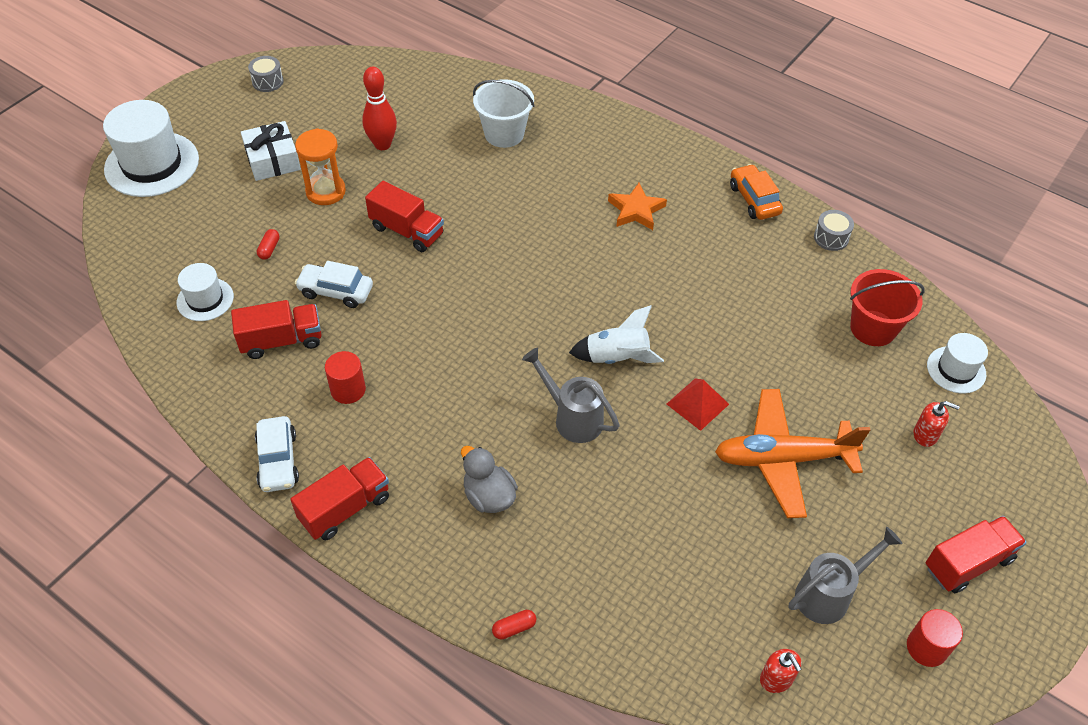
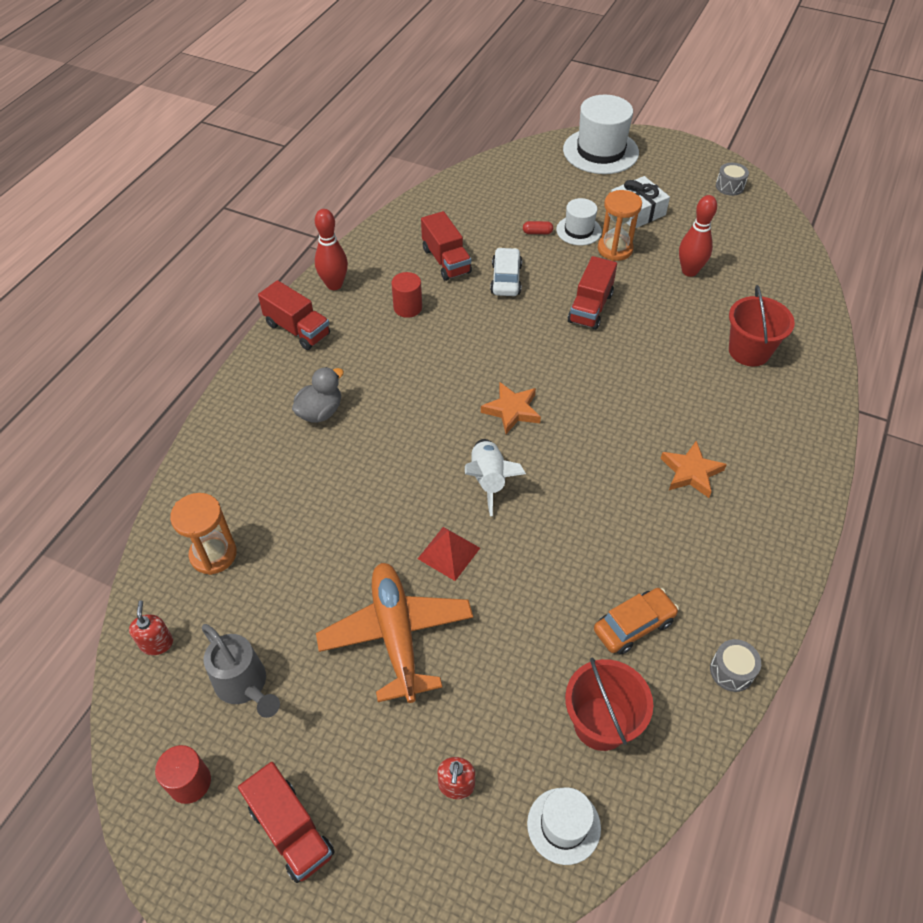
camera: 80 degrees right, 0 degrees up
white hat [176,263,234,321] -> white hat moved to [556,198,602,245]
white car [255,416,299,492] -> red bowling pin [315,209,348,290]
white bucket [473,79,535,148] -> red bucket [729,285,795,366]
red capsule [492,610,536,639] -> none
grey watering can [522,348,620,443] -> none
orange car [730,164,783,220] -> orange car moved to [594,588,679,655]
red soap dispenser [760,649,802,693] -> red soap dispenser turned 120 degrees clockwise [129,600,173,655]
none -> orange hourglass [170,493,237,575]
none -> orange star [481,382,541,434]

